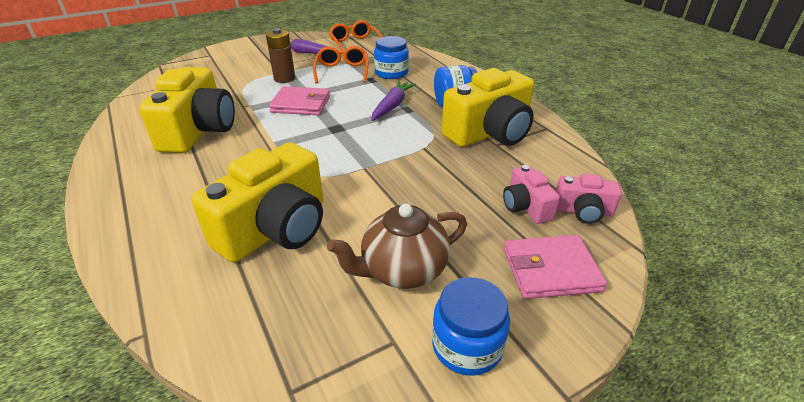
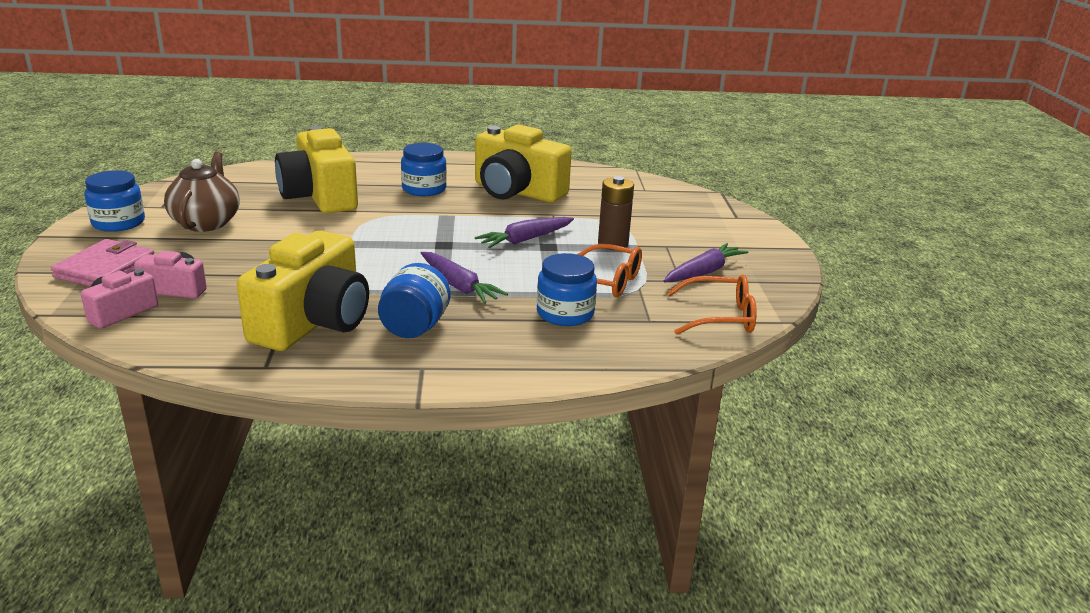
camera: 115 degrees right, 10 degrees down
pink wallet [269,86,330,115] -> purple carrot [475,217,574,248]
yellow camera [442,68,534,147] -> yellow camera turned 150 degrees counterclockwise [237,231,369,351]
none -> blue jar [401,143,447,196]

